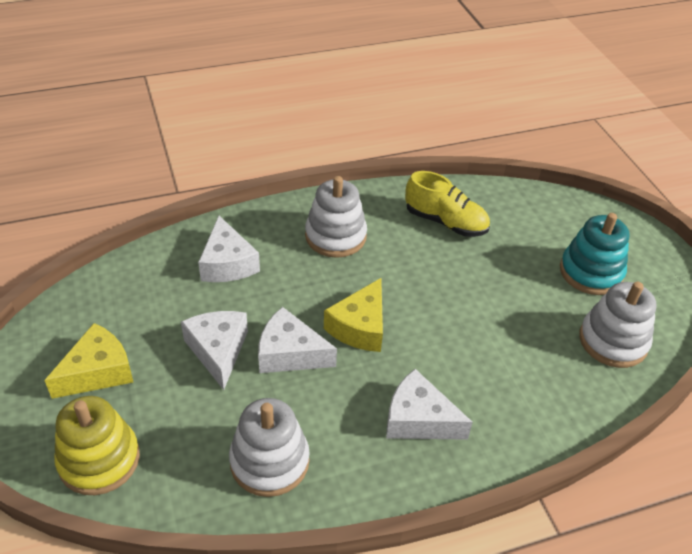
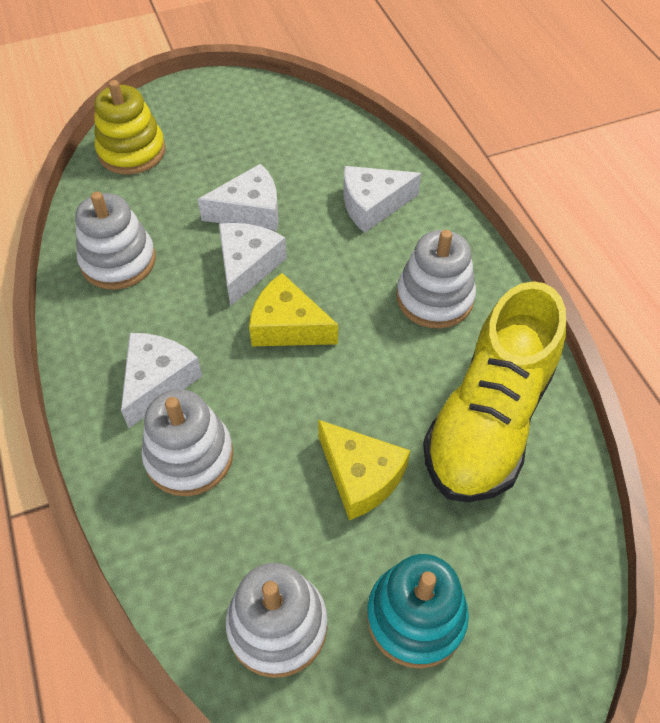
camera: 90 degrees right, 10 degrees up
yellow cheese [44,323,133,399] -> yellow cheese moved to [318,420,410,520]
yellow shoe [405,171,490,237] -> yellow shoe [423,281,566,503], size x1.68
none -> white stacking toy [141,389,233,496]

